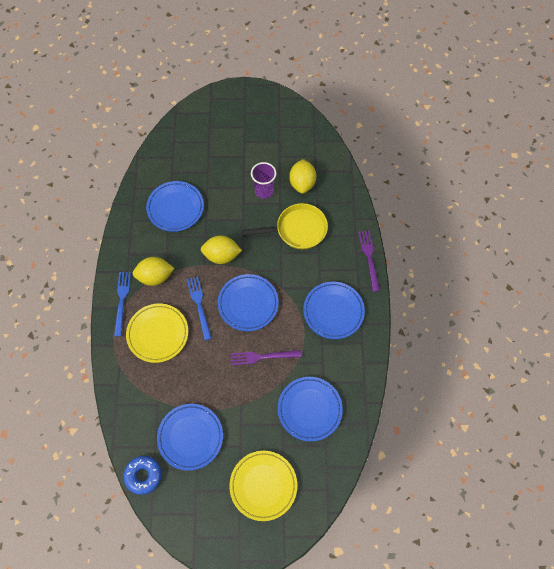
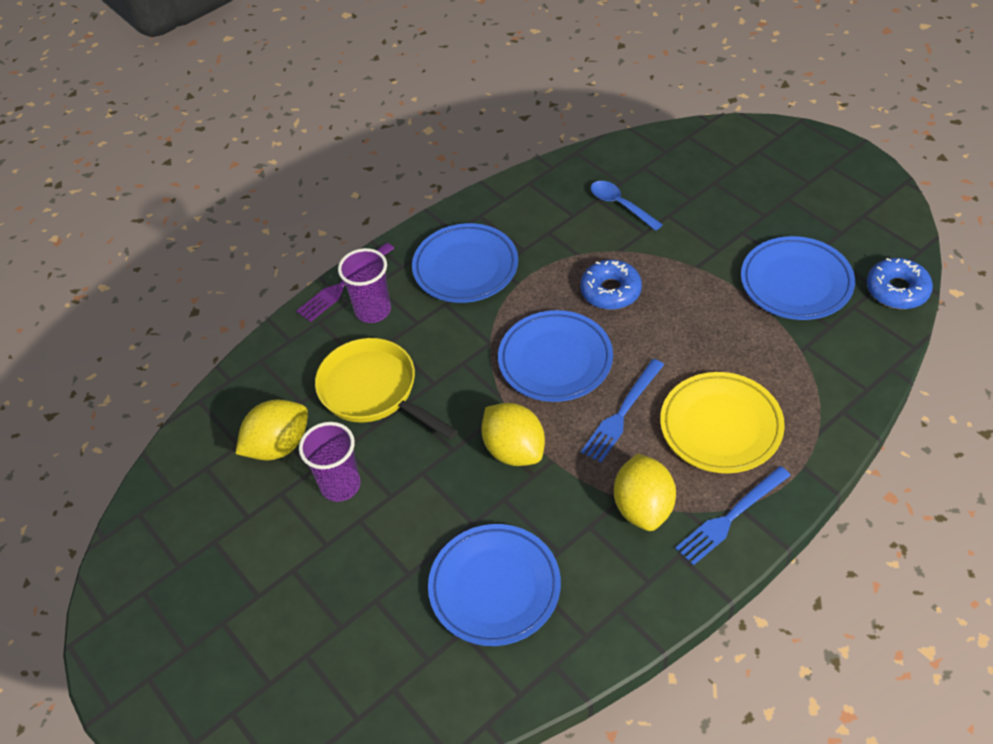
camera: 125 degrees left, 15 degrees down
yellow lemon [133,257,174,286] -> yellow lemon turned 45 degrees clockwise [614,453,676,531]
yellow plate [229,451,297,521] -> none
purple fork [230,350,302,365] -> blue donut [580,260,642,310]
blue plate [278,377,343,442] -> blue spoon [591,181,663,231]
none -> purple cup [338,248,391,323]

